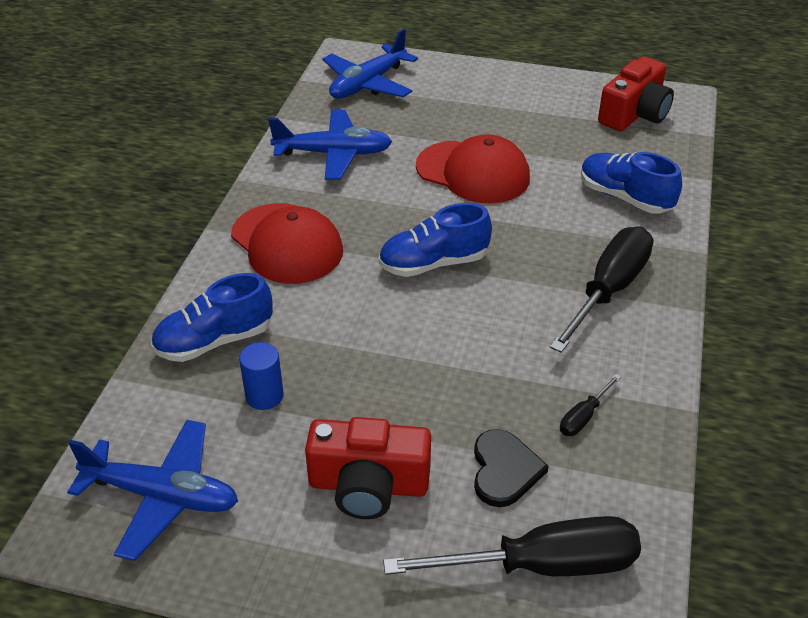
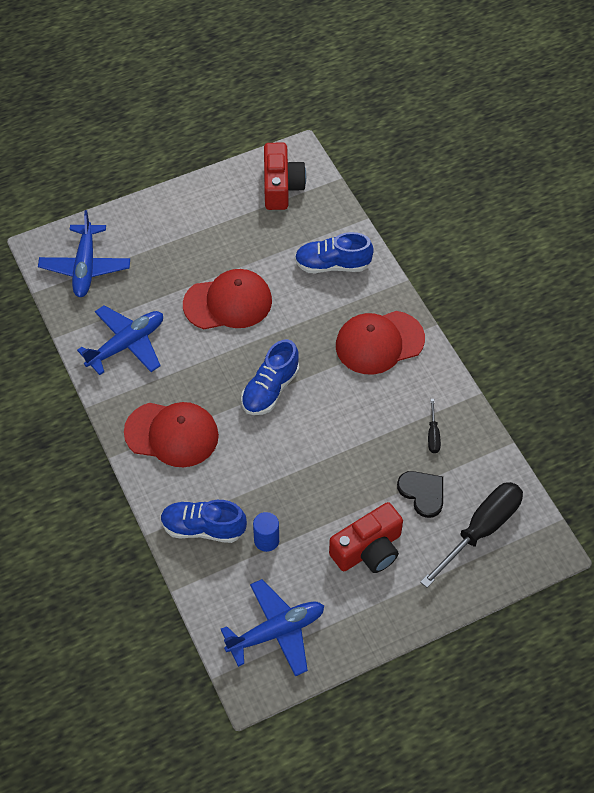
camera: 40 degrees left, 15 degrees up
blue shoe [151,273,273,362] -> blue shoe turned 75 degrees clockwise [160,500,247,543]
black screwdriver [550,226,653,353] -> red cap [336,311,425,375]

